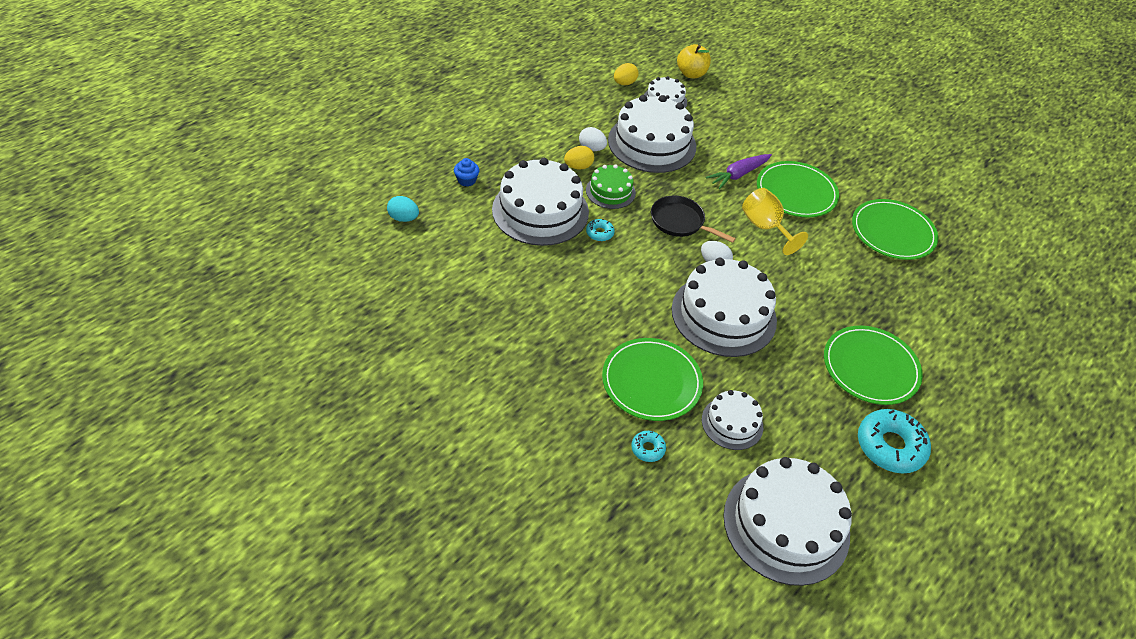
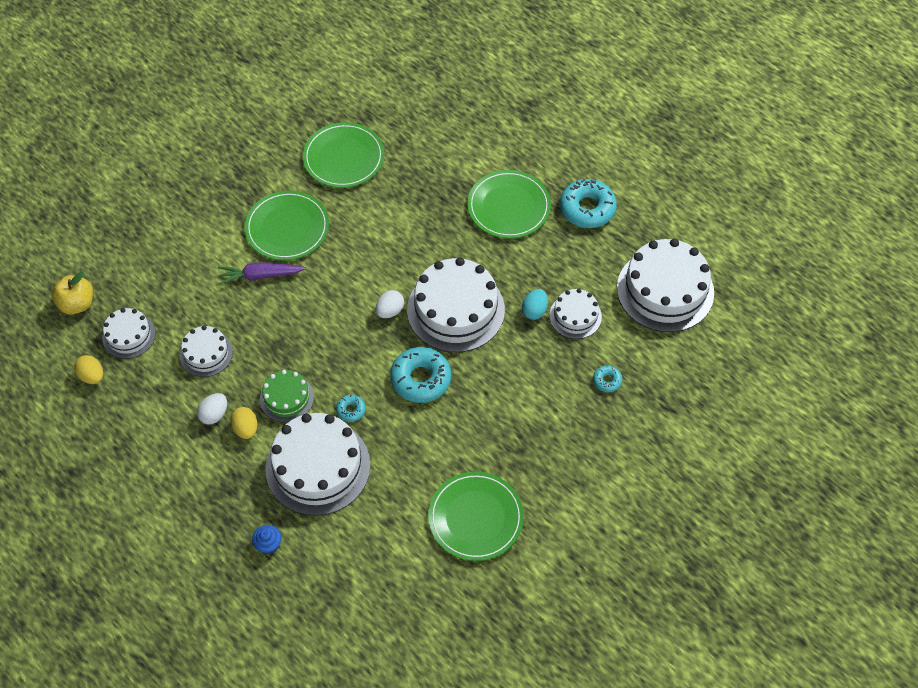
camera: 85 degrees left, 10 degrees up
turquoise egg [387,196,419,222] -> turquoise egg moved to [522,289,548,320]
green plate [602,338,703,421] -> green plate moved to [428,472,524,561]
white cake [608,95,696,173] -> white cake [180,326,233,377], size x0.53
black pan [651,195,736,243] -> none
purple carrot [706,154,772,189] -> purple carrot turned 120 degrees clockwise [218,262,305,285]
yellow goblet [742,188,808,255] -> none
none -> turquoise donut [390,347,451,403]

